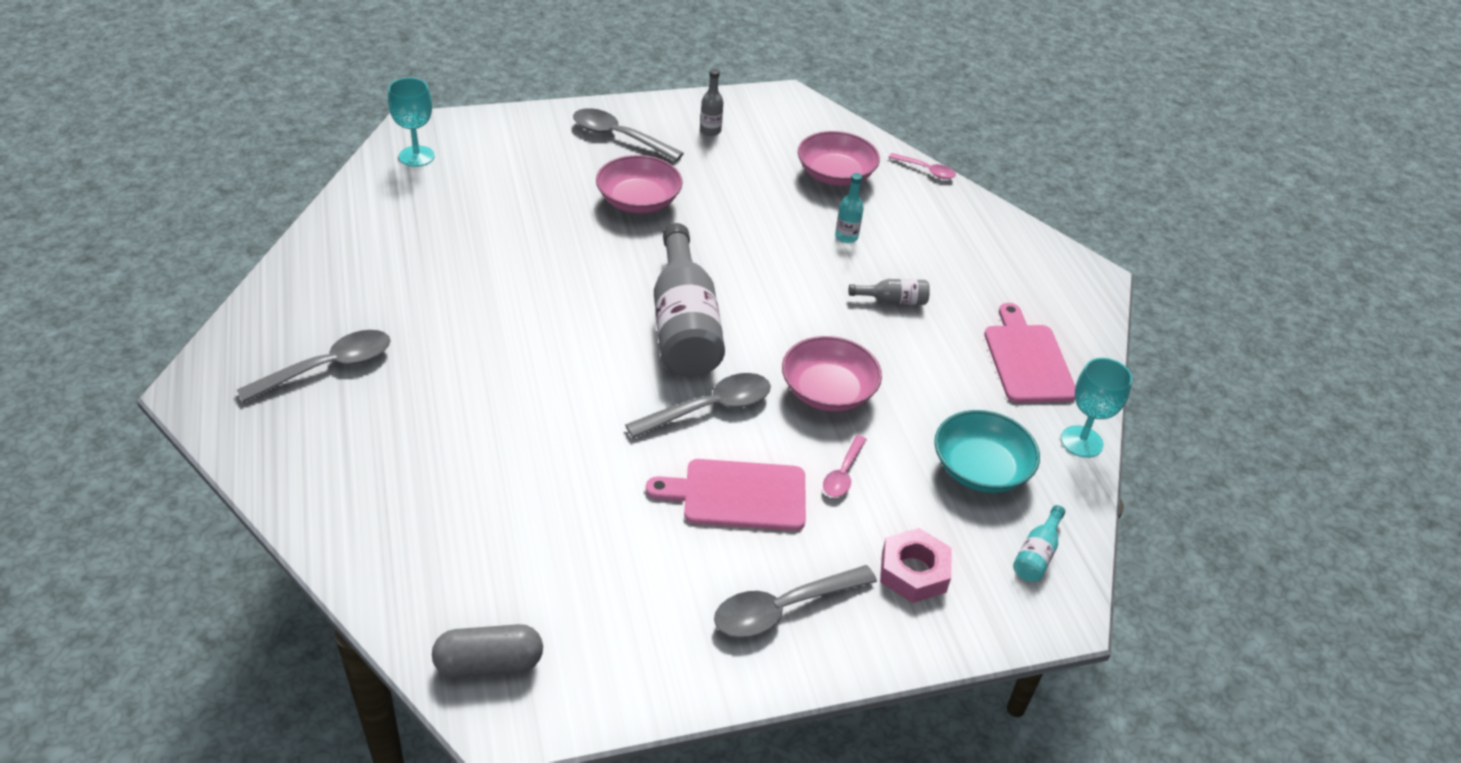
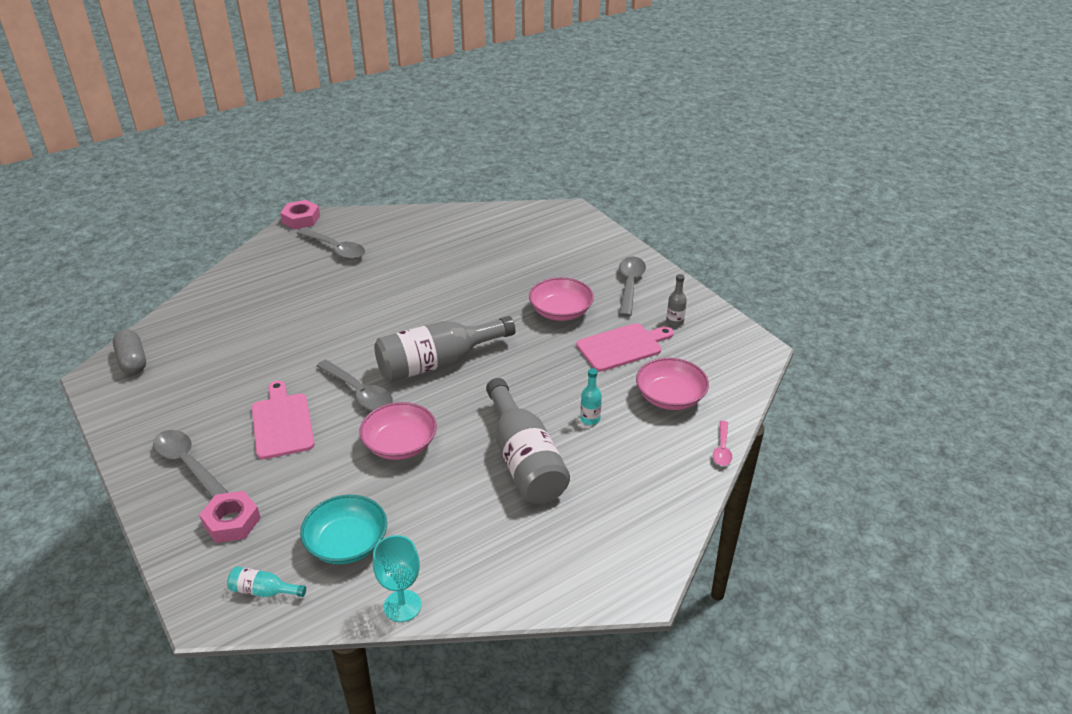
camera: 75 degrees right, 5 degrees down
turquoise goblet [388,78,435,167] -> none
pink spoon [823,435,867,497] -> none
grey bottle [849,279,930,305] -> grey bottle [486,378,570,504], size x2.36
pink cutting board [984,303,1076,403] -> pink cutting board moved to [576,323,674,372]
none -> pink nut [280,200,320,229]

